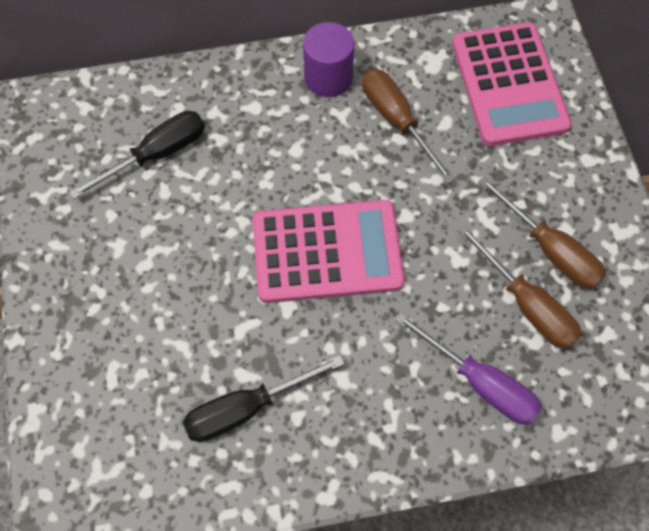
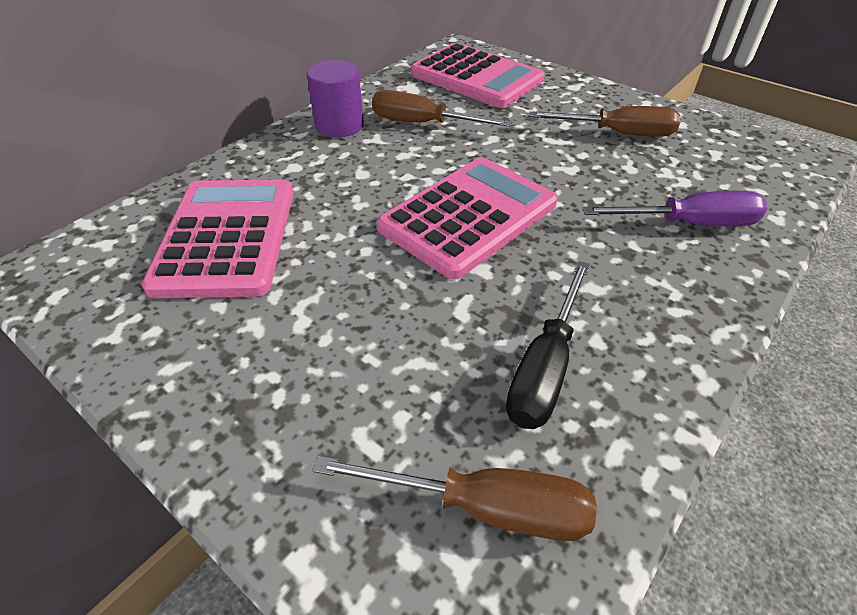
camera: 40 degrees left, 20 degrees down
black screwdriver [69,111,205,199] -> pink calculator [141,179,294,298]
brown screwdriver [457,224,581,349] -> brown screwdriver moved to [312,456,597,541]

